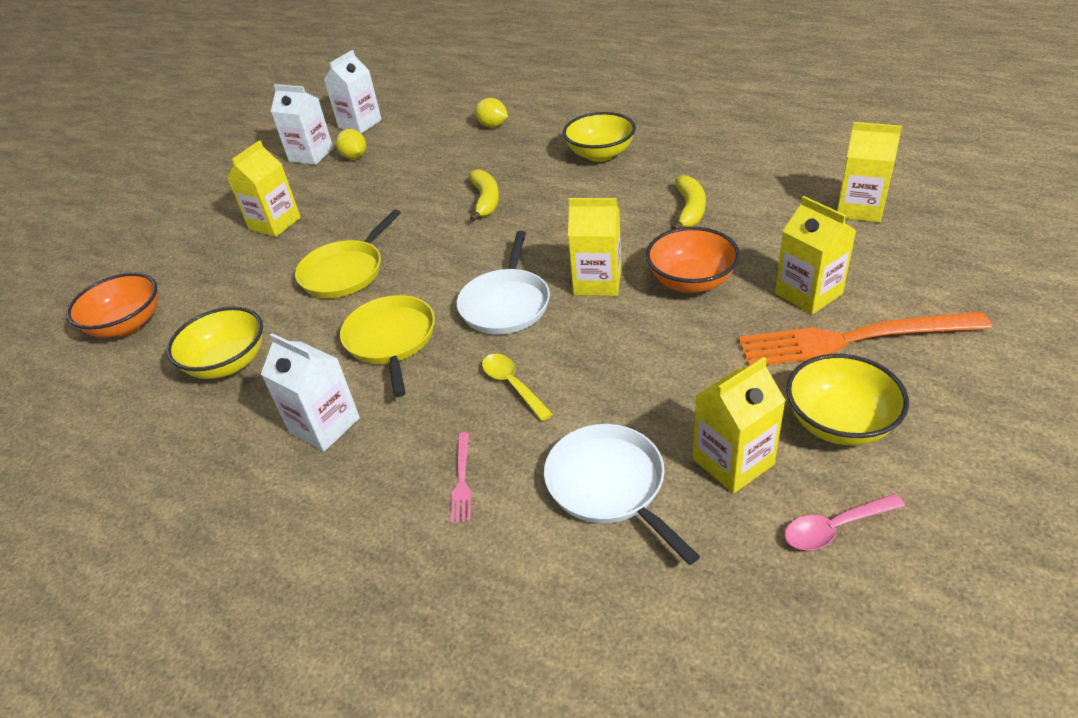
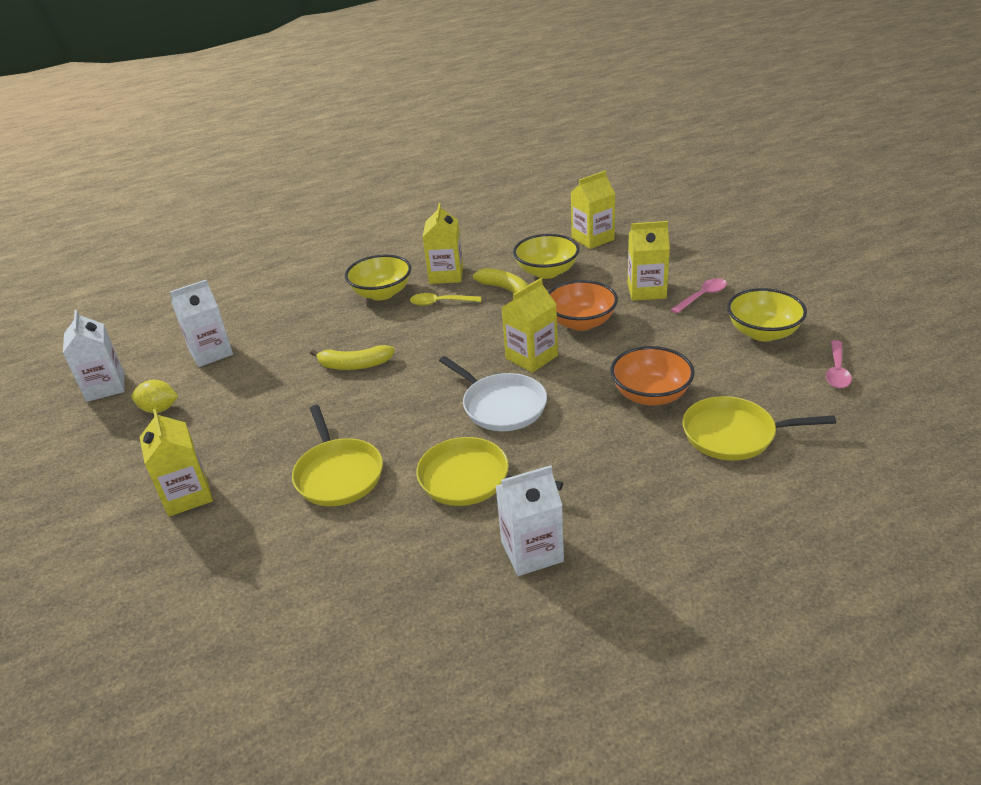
camera: 55 degrees left, 5 degrees down
orange bowl [66,273,158,337] -> orange bowl moved to [610,346,695,405]
yellow bowl [167,307,263,379] -> yellow bowl moved to [513,234,579,279]
white carton [271,84,334,165] -> white carton moved to [170,280,233,367]
pink fork [451,432,471,523] -> none
yellow banana [469,169,499,222] -> yellow banana turned 150 degrees clockwise [310,345,395,370]
yellow lemon [474,98,508,128] -> none
yellow spoon [482,354,553,421] -> yellow spoon moved to [410,293,481,306]
white pan [544,424,700,565] -> yellow pan [682,396,836,461]
yellow carton [693,357,786,494] -> yellow carton moved to [423,203,463,284]
orange fork [738,312,992,366] -> pink spoon [671,278,727,314]

